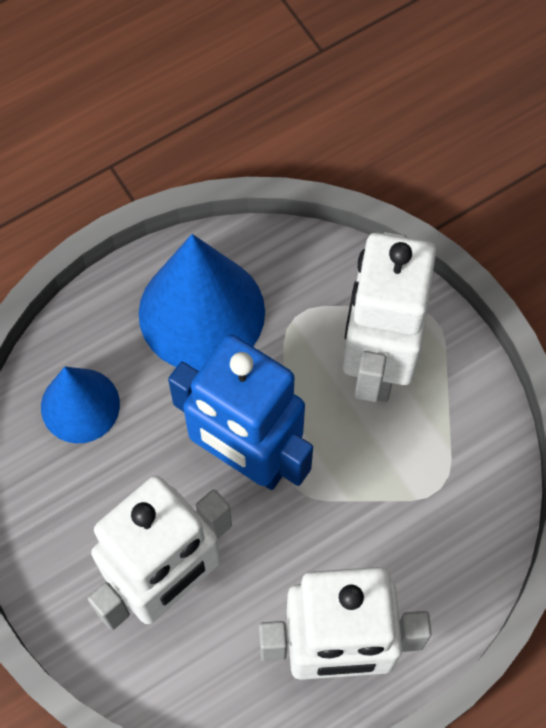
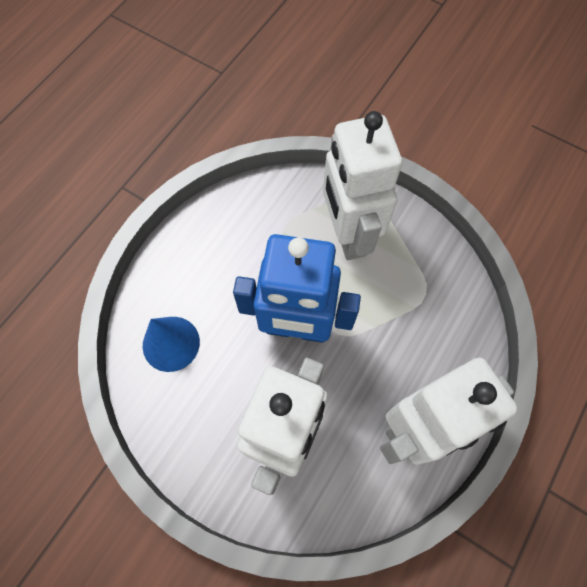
camera: 25 degrees left, 0 degrees up
blue cone [139,234,265,371] -> none

